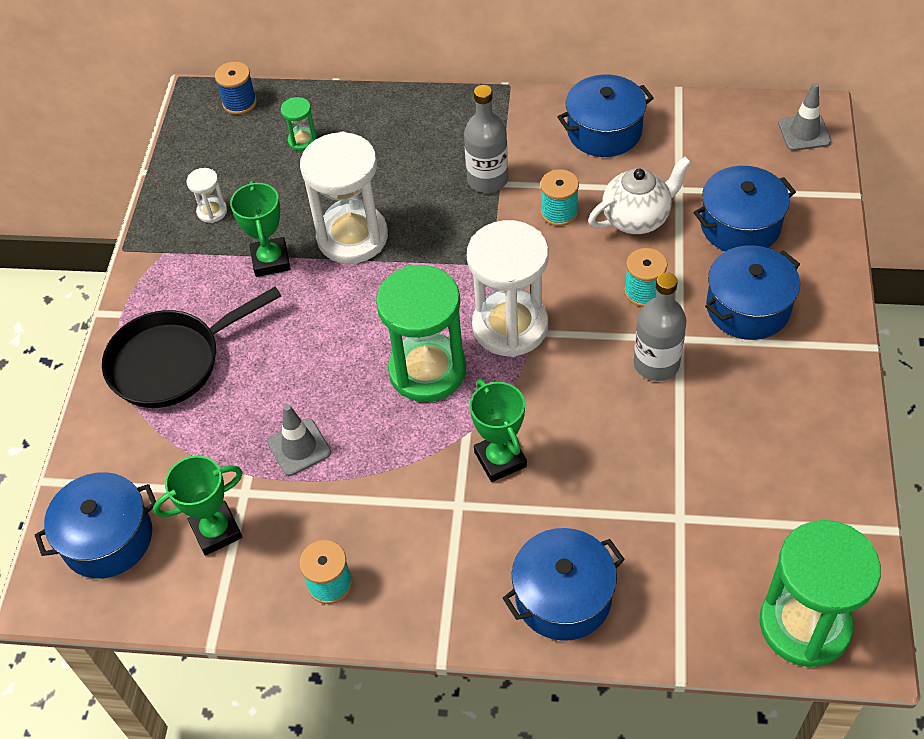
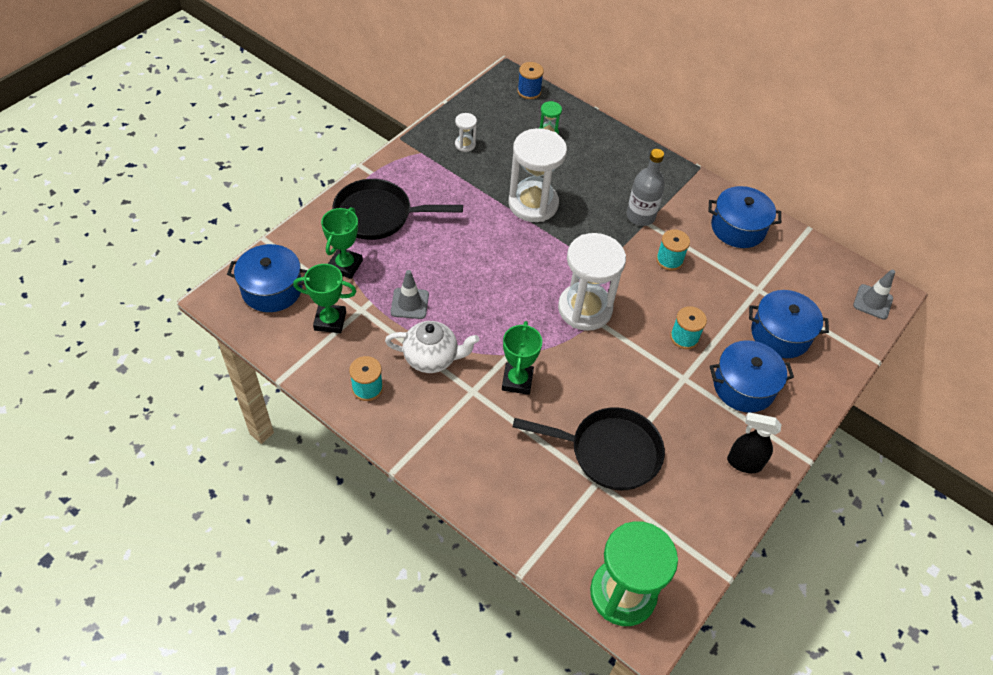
camera: 25 degrees right, 0 degrees up
green trophy [230,181,290,277] -> green trophy moved to [321,207,363,279]
green hourglass [376,265,466,402] -> none
blue pot [503,528,625,641] -> none
white teapot [588,156,691,234] -> white teapot moved to [385,321,479,373]
grey bottle [634,272,686,381] -> none
none -> black pan [513,407,665,490]
none -> black spray bottle [727,412,781,473]

